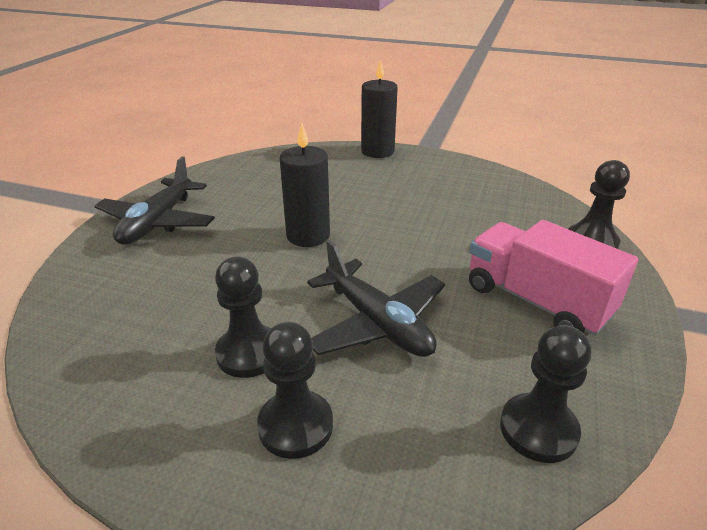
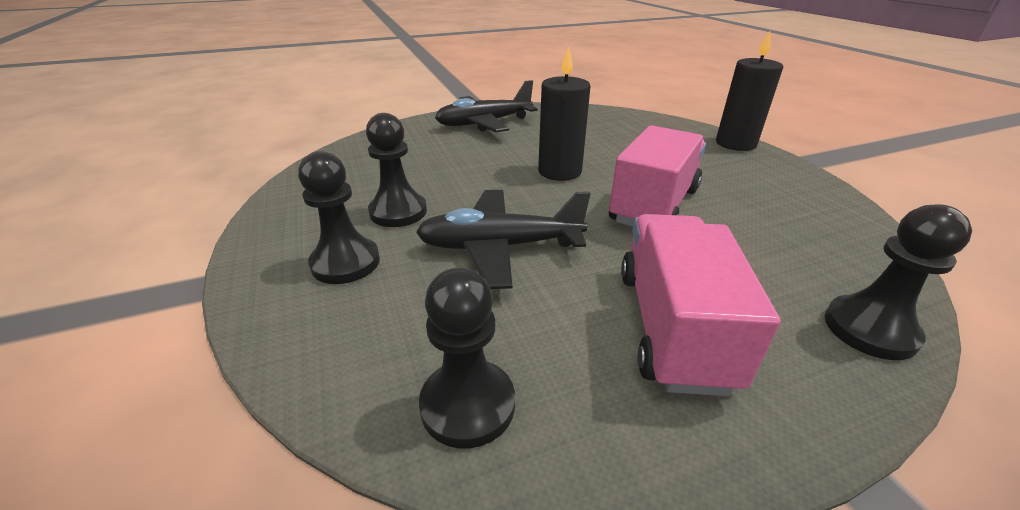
camera: 50 degrees right, 0 degrees up
black plane [307,240,445,357] -> black plane turned 75 degrees clockwise [416,190,591,289]
none -> pink truck [609,125,706,227]

